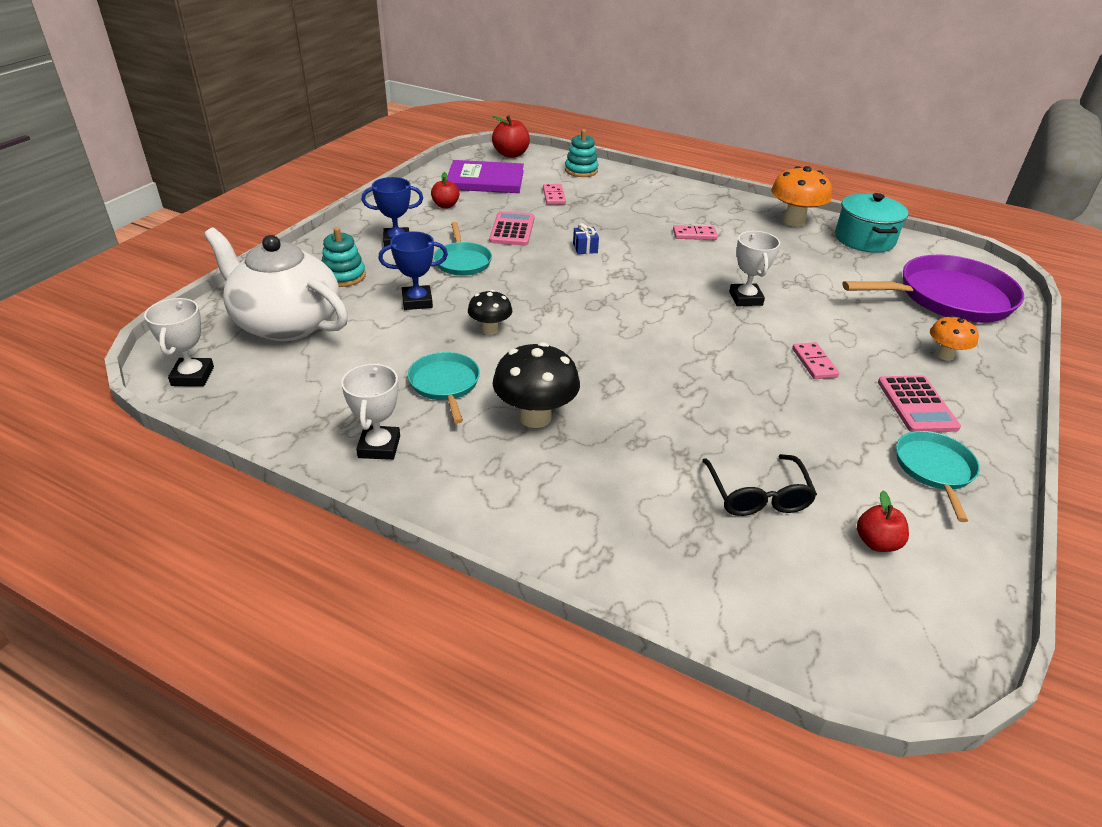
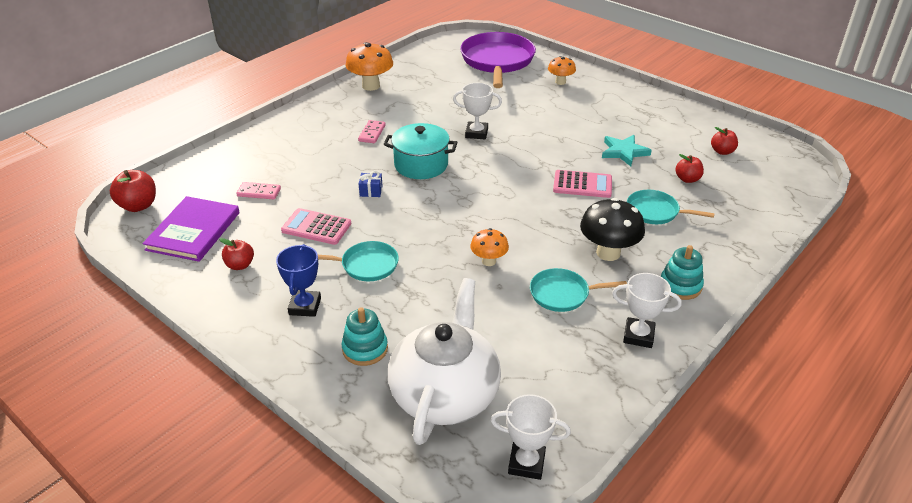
camera: 75 degrees left, 0 degrees up
white teapot [204,228,348,341] -> white teapot turned 150 degrees clockwise [388,278,501,445]
blue trophy [378,231,448,310] -> none
black mushroom [468,290,512,335] -> orange mushroom [470,228,509,266]
turquoise stacking toy [565,129,598,177] -> turquoise stacking toy moved to [661,245,704,300]
black glasses [702,454,817,516] -> red apple [675,154,704,183]
pink domino [792,342,839,379] -> none
turquoise pot [835,193,908,253] -> turquoise pot moved to [383,123,457,179]
pink calculator [878,376,961,432] -> pink calculator moved to [553,170,612,198]
turquoise pan [896,431,980,522] -> turquoise pan moved to [627,190,715,224]
none -> turquoise star [602,135,652,166]

